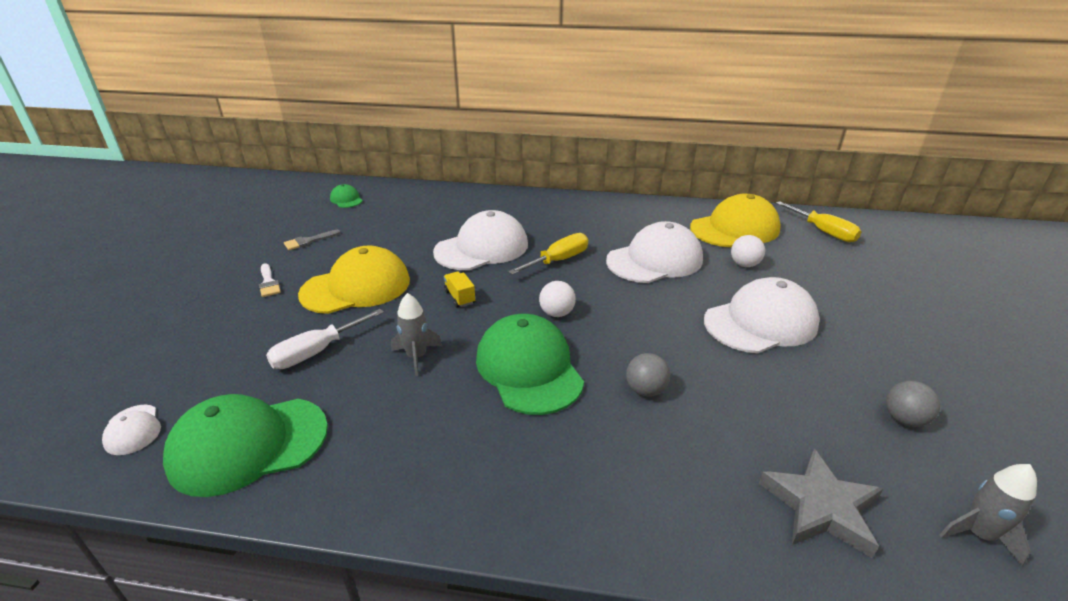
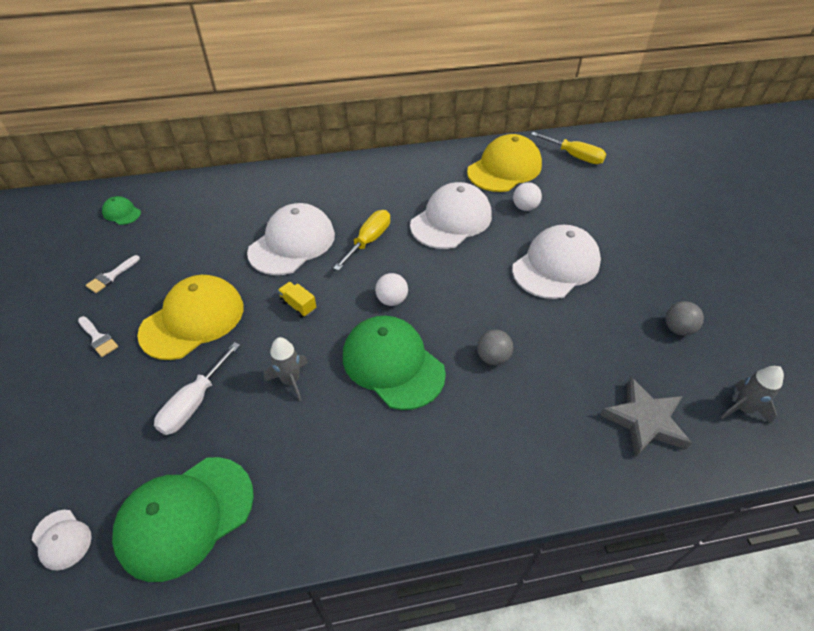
camera: 20 degrees left, 15 degrees up
grey brush [284,230,341,250] -> white brush [86,255,140,293]

